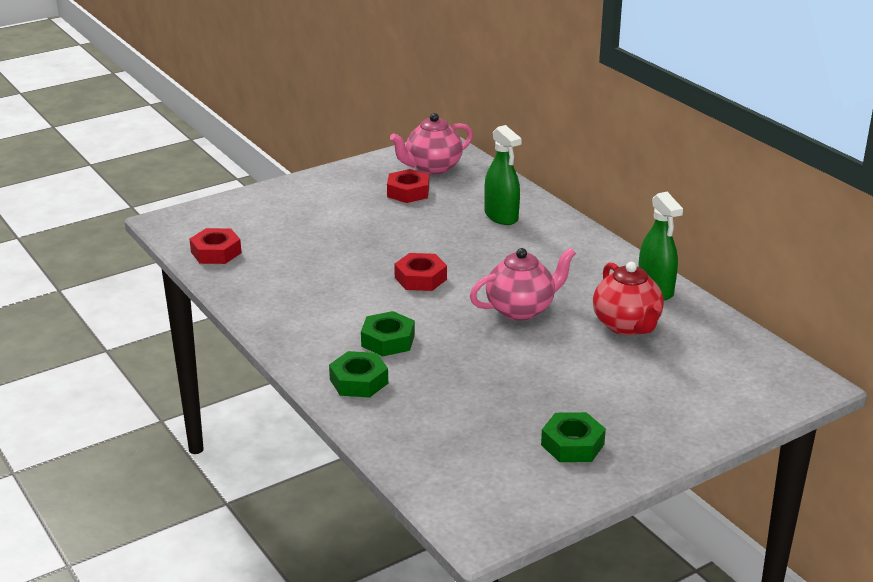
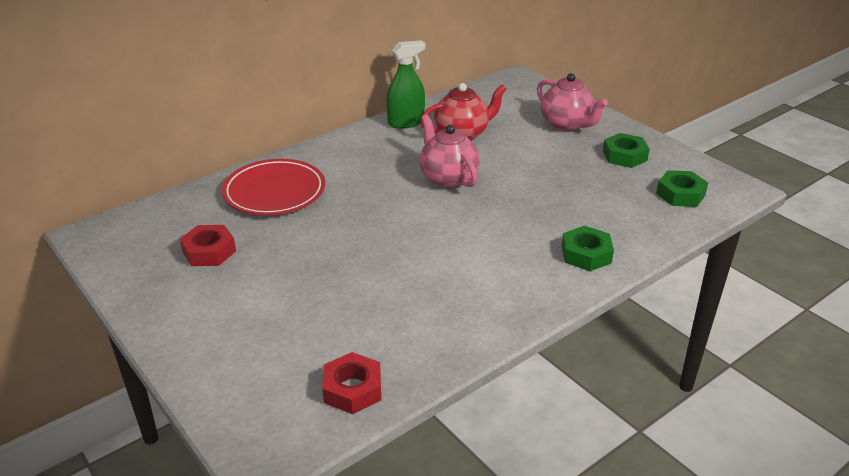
camera: 95 degrees left, 5 degrees up
green nut [361,311,415,356] -> green nut moved to [656,170,708,207]
pink teapot [390,113,473,175] -> pink teapot moved to [537,73,608,132]
red nut [394,253,447,291] -> none
green spray bottle [484,125,522,225] -> red plate [222,159,325,215]

